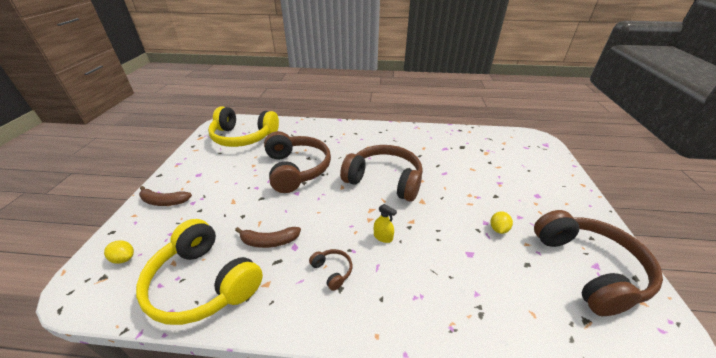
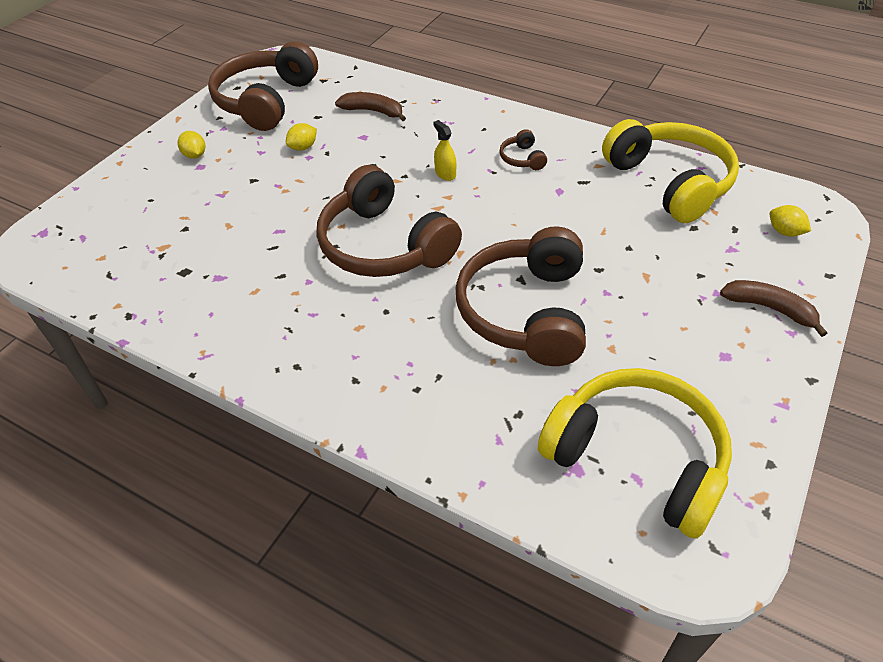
camera: 155 degrees left, 10 degrees up
brown banana [235,227,301,248] -> brown banana moved to [335,92,406,121]
none -> yellow lemon [178,131,205,159]

